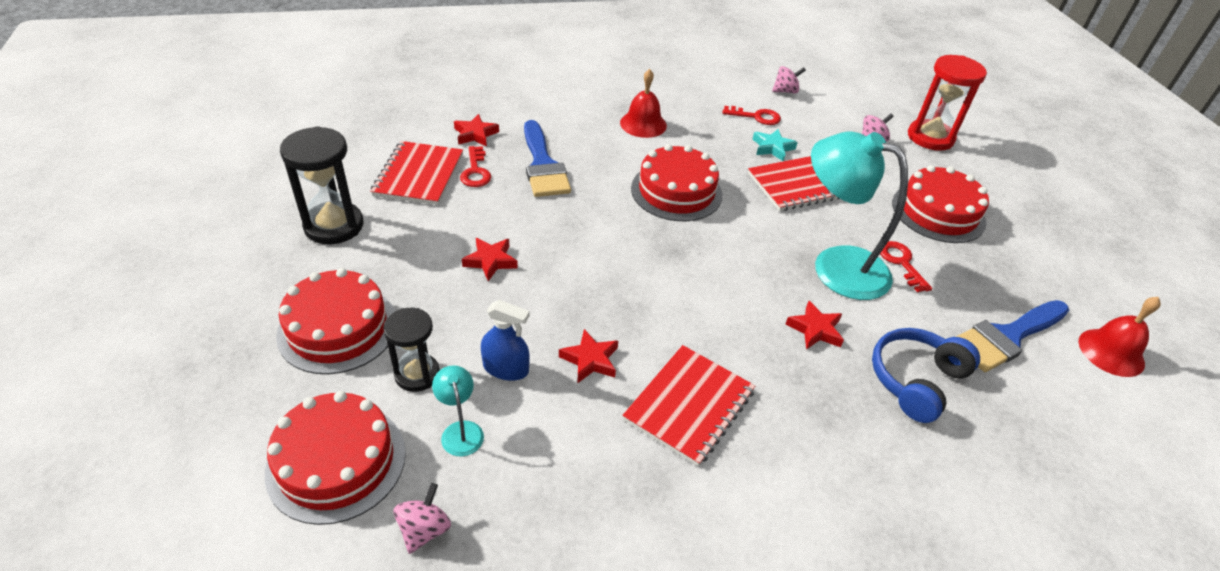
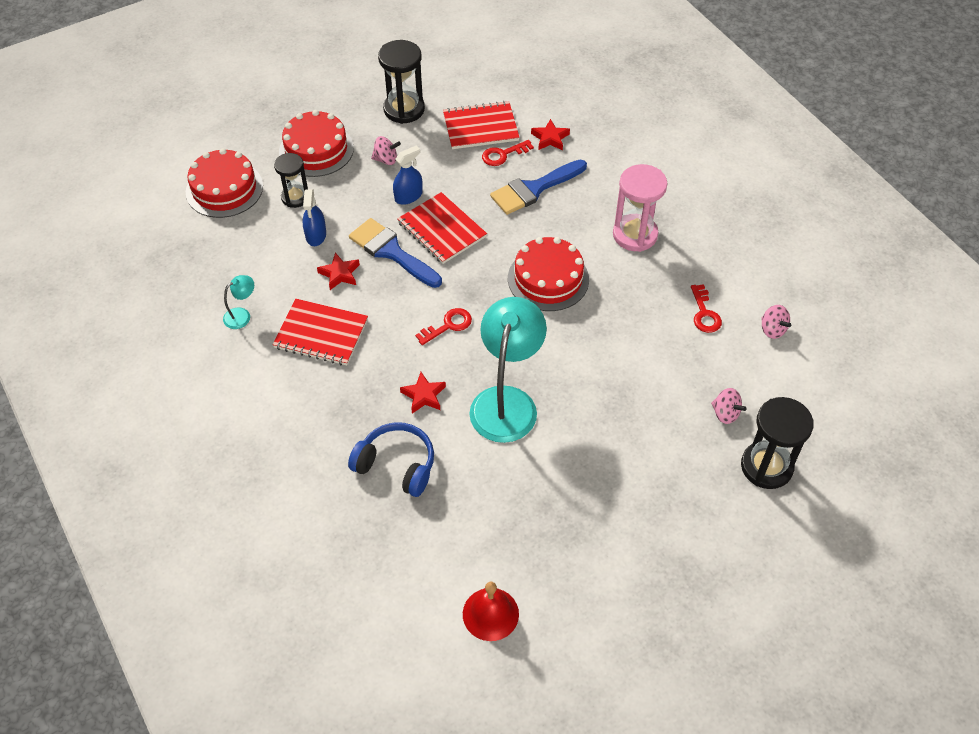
camera: 75 degrees right, 10 degrees up
pink spinning top [394,483,451,554] -> pink spinning top moved to [371,136,401,165]
turquoise lamp [432,365,484,457] -> turquoise lamp moved to [223,275,254,329]
red star [462,238,518,281] -> blue spray bottle [393,146,423,205]
red bell [620,69,667,138] -> pink hourglass [613,164,668,252]
red notebook [748,156,840,211] -> red notebook moved to [397,192,487,264]
turquoise star [753,129,798,161] -> none
red key [880,241,932,292] -> red key moved to [415,308,472,345]
red cake [892,165,989,243] -> none
red hourglass [908,55,987,151] -> black hourglass [741,397,814,489]
blue brush [956,300,1069,372] -> blue brush moved to [349,218,442,288]

